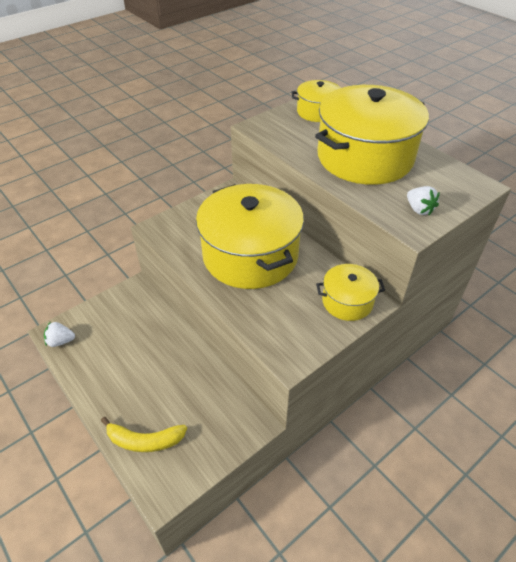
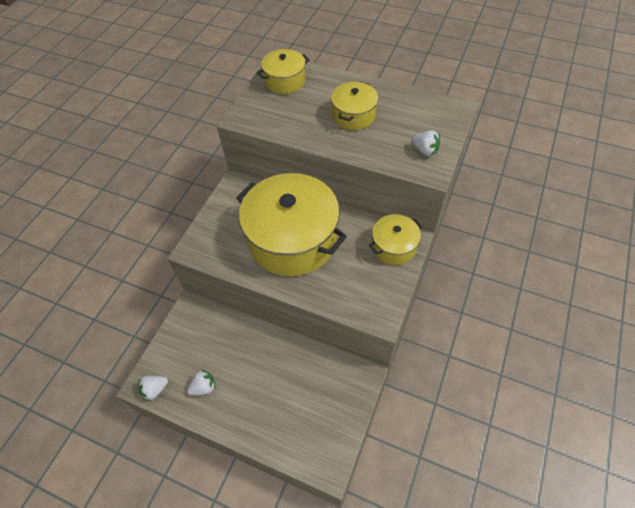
camera: 25 degrees left, 10 degrees up
yellow banana [101,417,187,452] -> none
yellow pot [315,85,429,185] -> yellow pot [331,82,378,130], size x0.49
none -> white strawberry [187,370,216,396]

